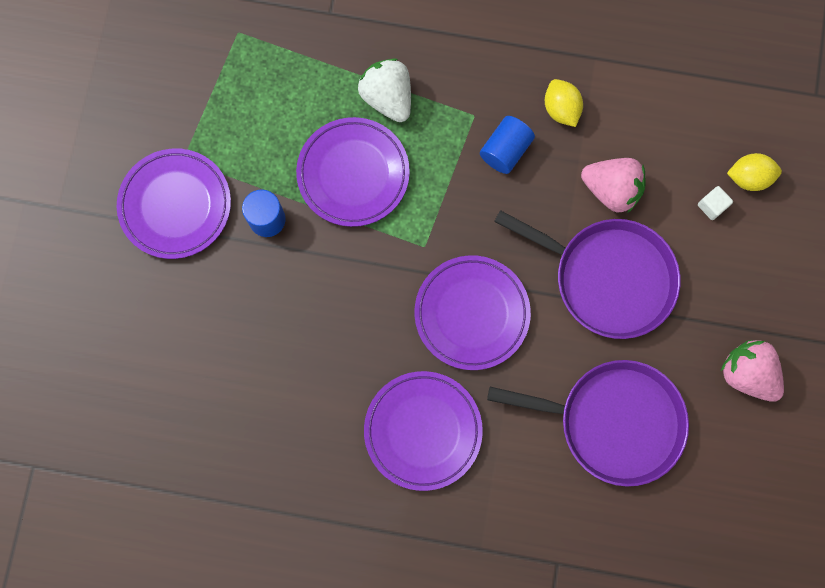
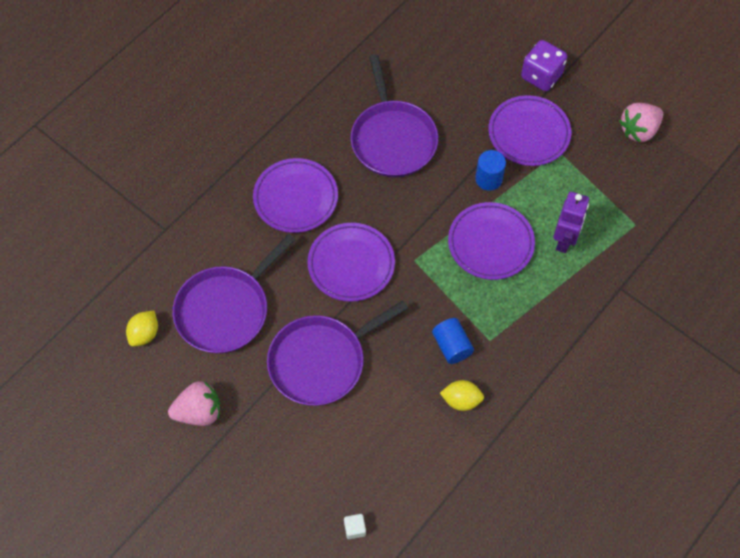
camera: 120 degrees right, 15 degrees down
white strawberry [358,58,411,122] -> none
pink strawberry [581,158,646,212] -> pink strawberry moved to [619,103,663,143]
white cube [698,186,733,220] -> white cube moved to [344,514,366,539]
yellow lemon [727,153,782,191] -> yellow lemon moved to [126,311,158,347]
none -> purple pan [351,55,438,177]
none -> purple dice [521,40,567,91]
none -> purple robot [553,192,589,253]

